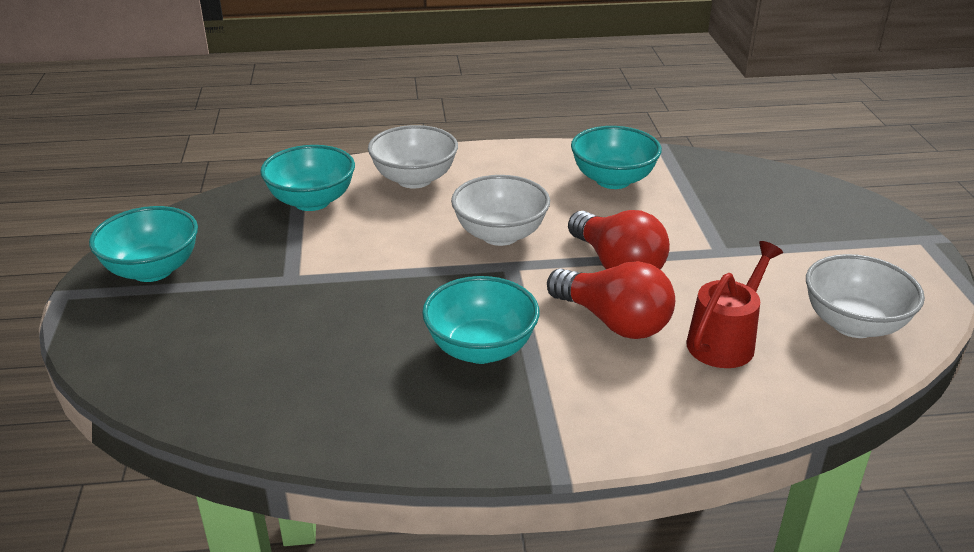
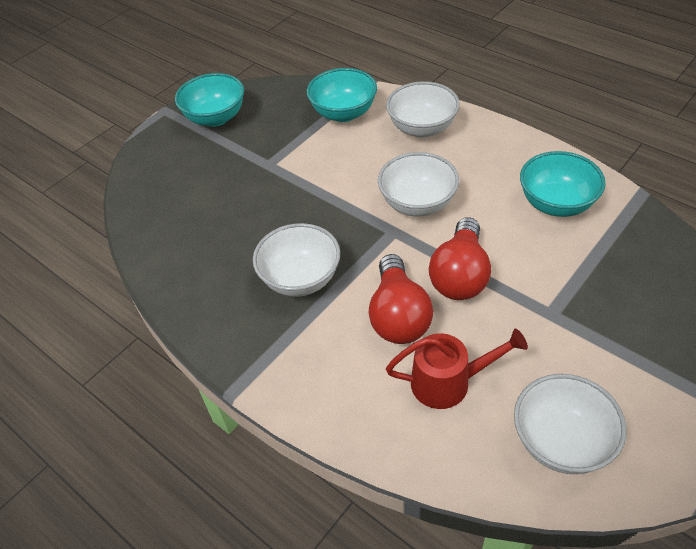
camera: 50 degrees right, 15 degrees up
turquoise bowl [422,276,539,364] -> white bowl [253,223,340,297]

